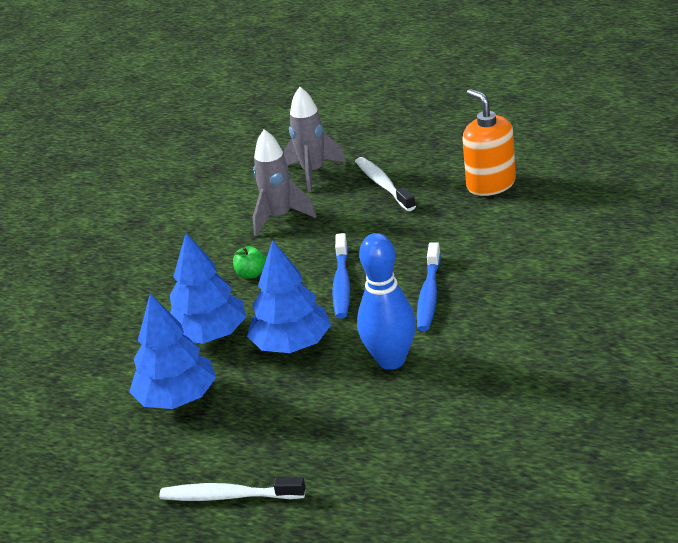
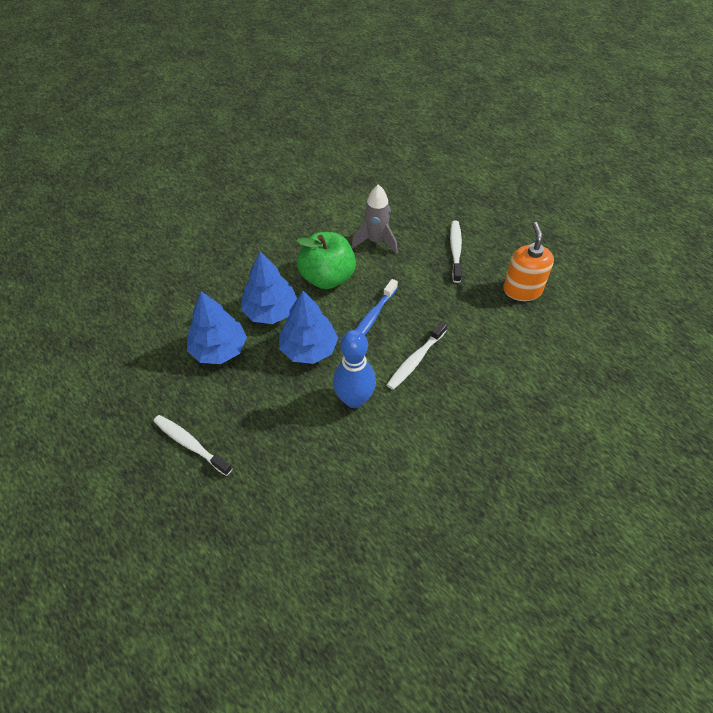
camera: 25 degrees right, 20 degrees up
green apple [233,246,266,279] -> green apple [296,232,356,289], size x2.44
grey rocket [284,87,346,192] -> none
blue toothbrush [417,242,441,331] -> white toothbrush [387,321,447,390]

